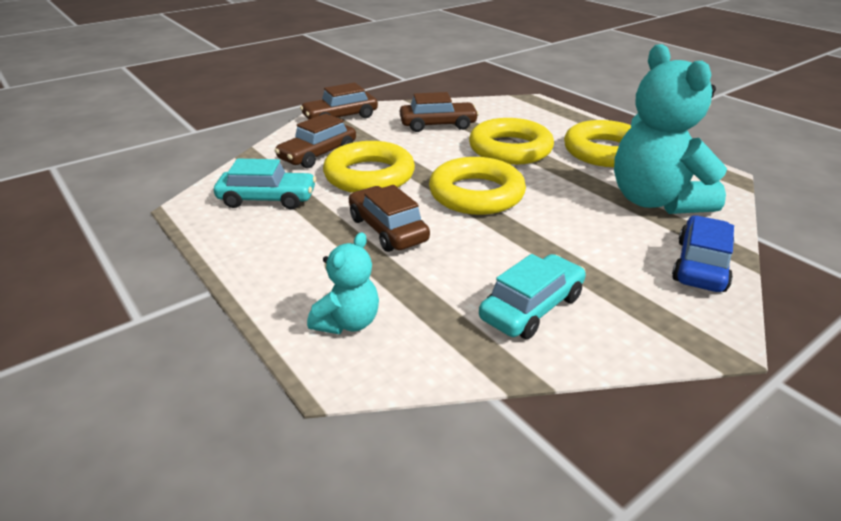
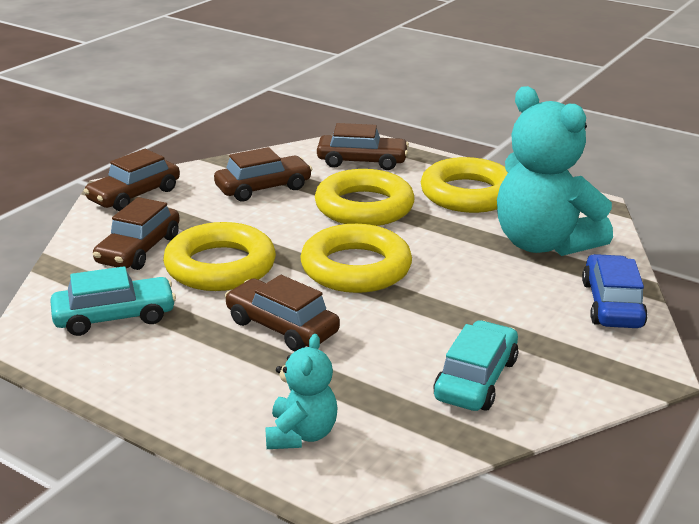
camera: 20 degrees left, 5 degrees down
none -> brown car [317,123,409,170]

